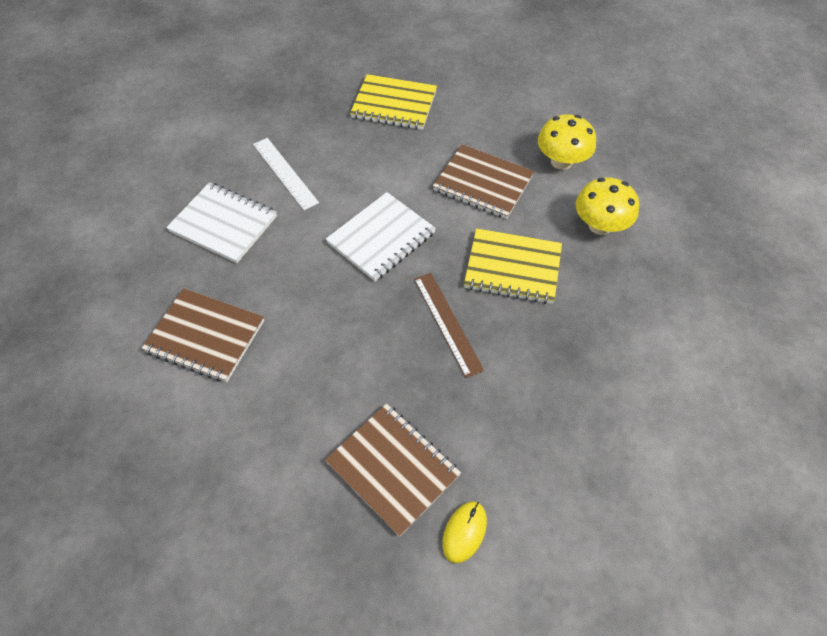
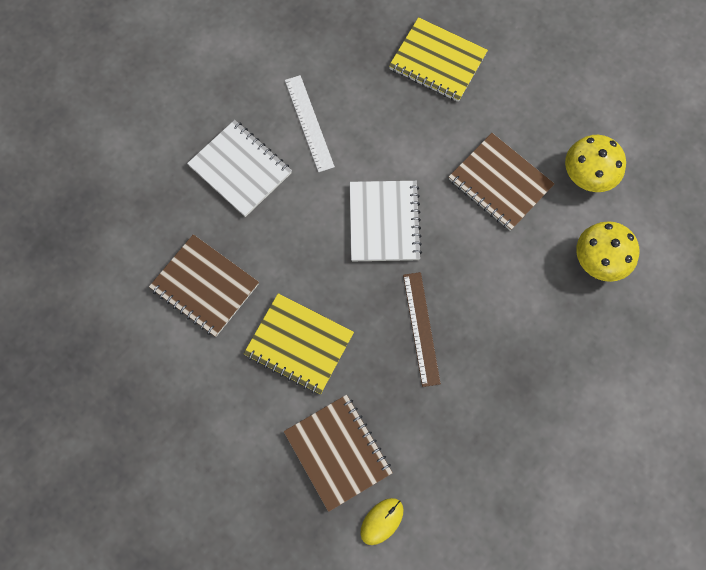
camera: 15 degrees right, 15 degrees up
white notebook [326,192,436,281] -> white notebook turned 60 degrees counterclockwise [350,181,422,261]
yellow notebook [464,228,562,304] -> yellow notebook moved to [244,293,354,394]

